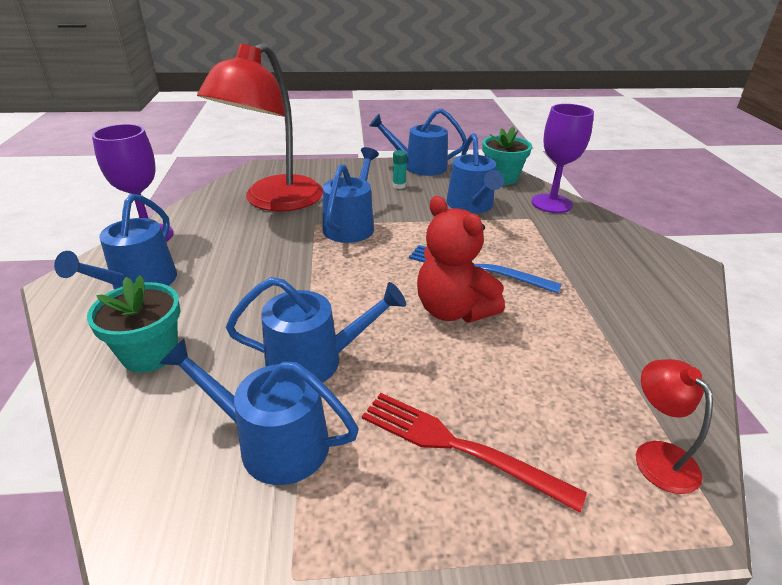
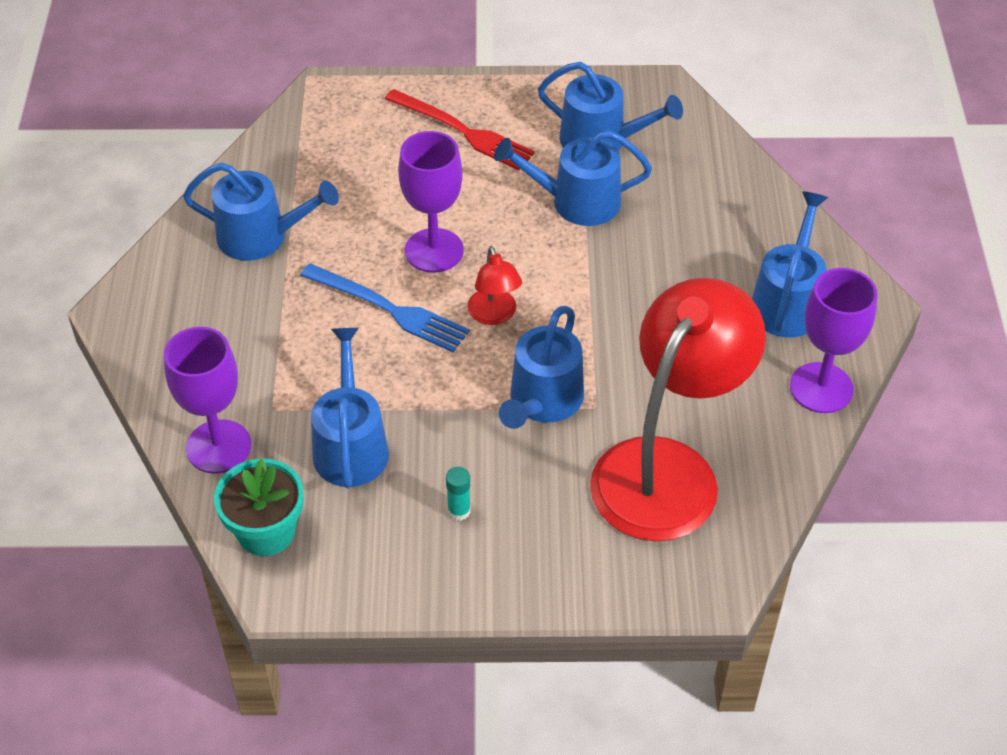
camera: 175 degrees left, 15 degrees up
turquoise flower pot [87,275,180,373] -> none
blue watering can [369,108,467,176] -> blue watering can moved to [183,162,339,261]
red teddy bear [417,196,505,323] -> purple goblet [398,131,464,273]
red lamp [636,359,713,494] -> red lamp moved to [467,246,522,325]

